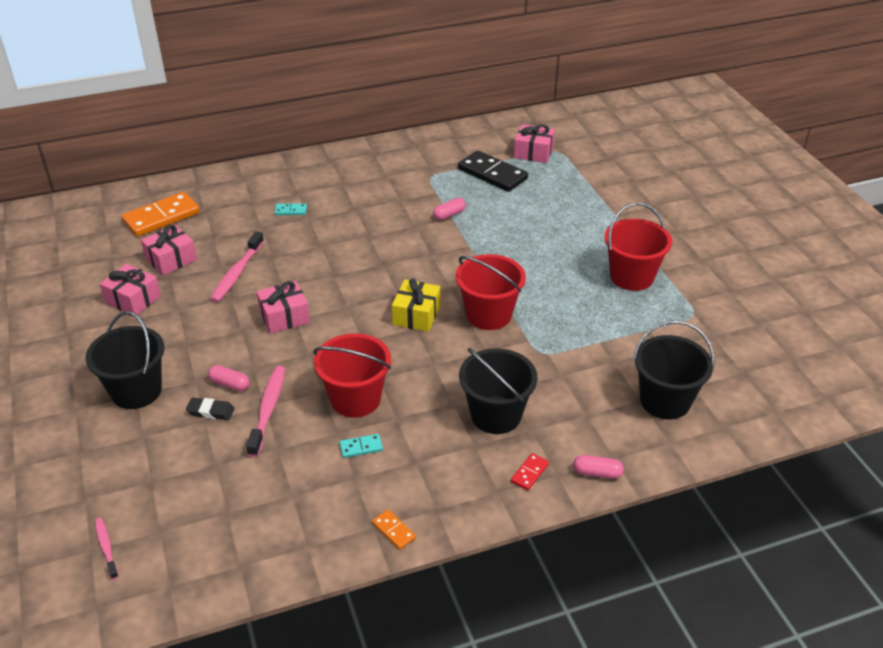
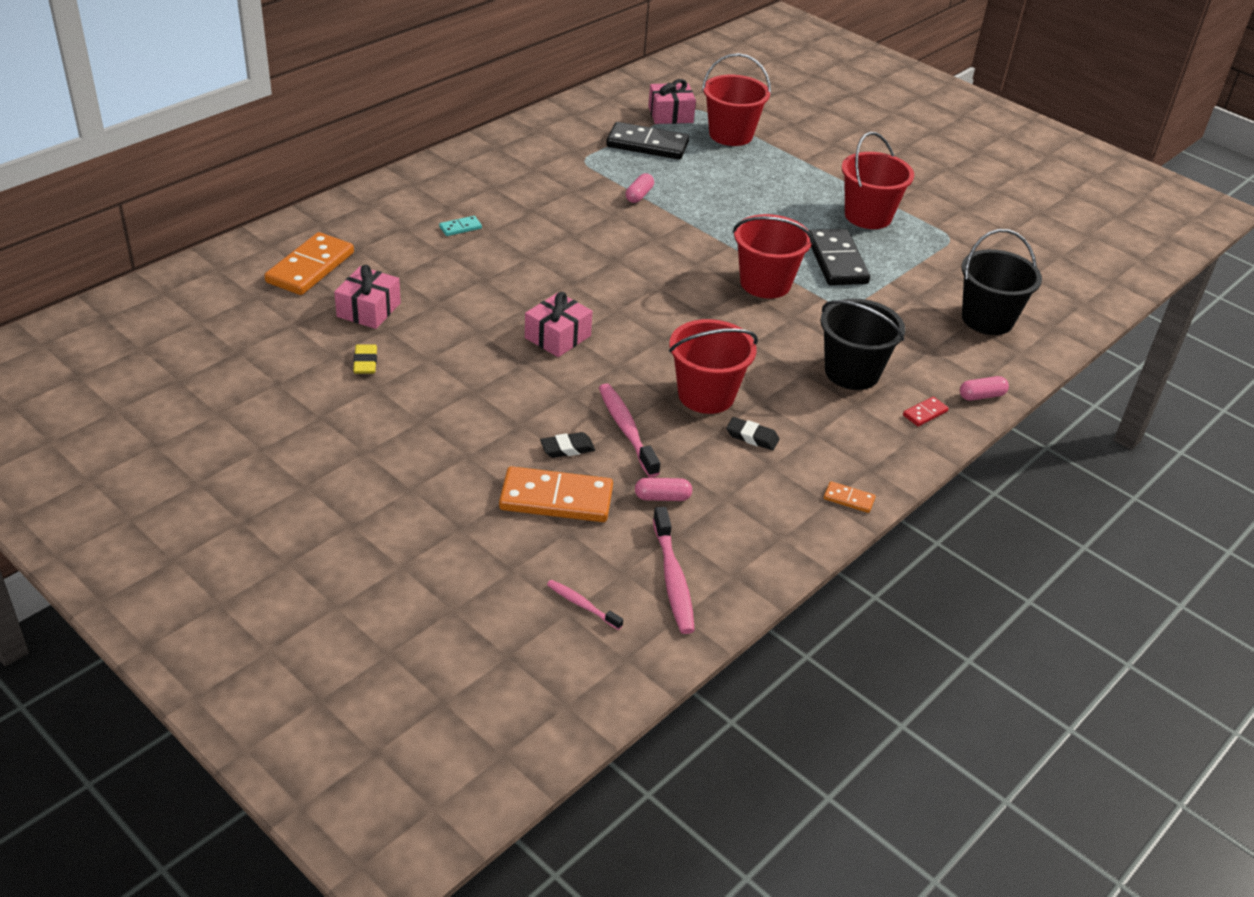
camera: 30 degrees left, 0 degrees up
black bucket [85,311,164,409] -> none
pink gift [100,264,161,316] -> yellow eraser [353,344,377,374]
pink capsule [208,365,250,391] -> pink capsule moved to [635,478,692,501]
pink toothbrush [210,231,264,303] -> pink toothbrush moved to [653,507,695,634]
turquoise domino [339,434,383,458] -> black eraser [726,417,779,450]
yellow gift [392,279,441,332] -> none
red domino [511,453,549,491] -> red domino turned 45 degrees clockwise [903,397,949,426]
none -> orange domino [499,466,613,522]
none -> red bucket [702,53,771,146]
none -> black domino [809,229,870,285]

